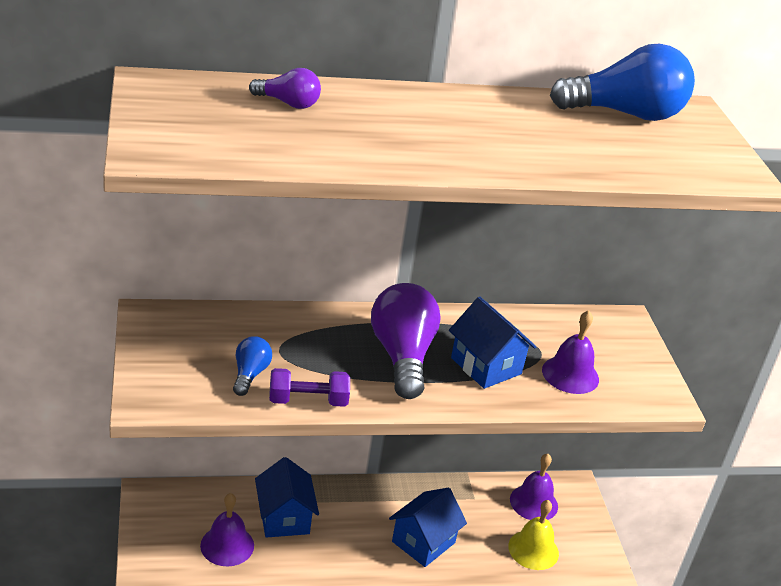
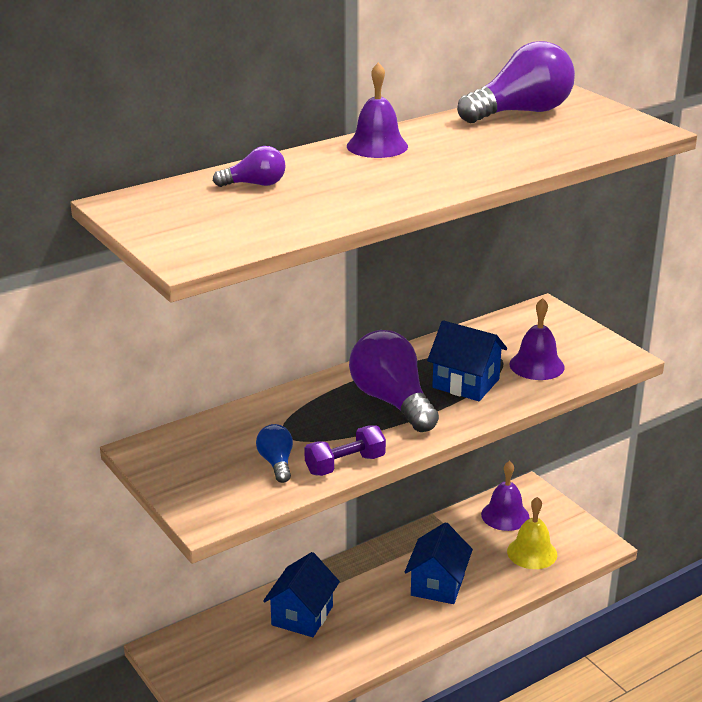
camera: 20 degrees left, 5 degrees down
purple bell [200,493,254,566] -> purple bell moved to [347,62,408,158]
blue house [255,457,319,538] -> blue house turned 60 degrees clockwise [263,552,340,637]
blue light bulb [550,44,695,121] -> purple light bulb [457,41,575,123]

